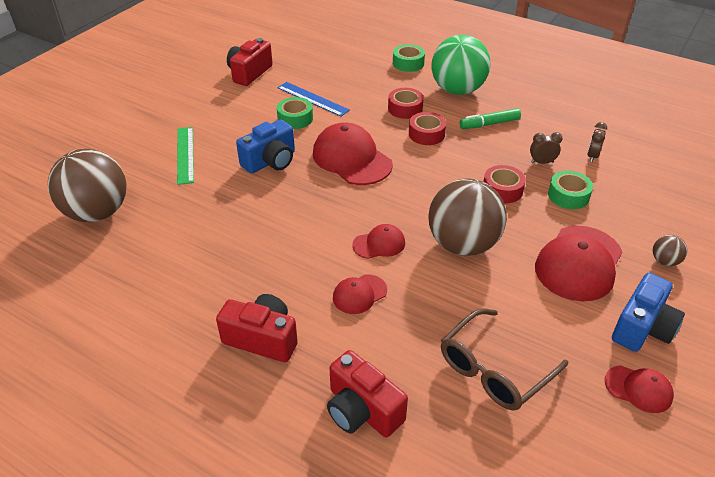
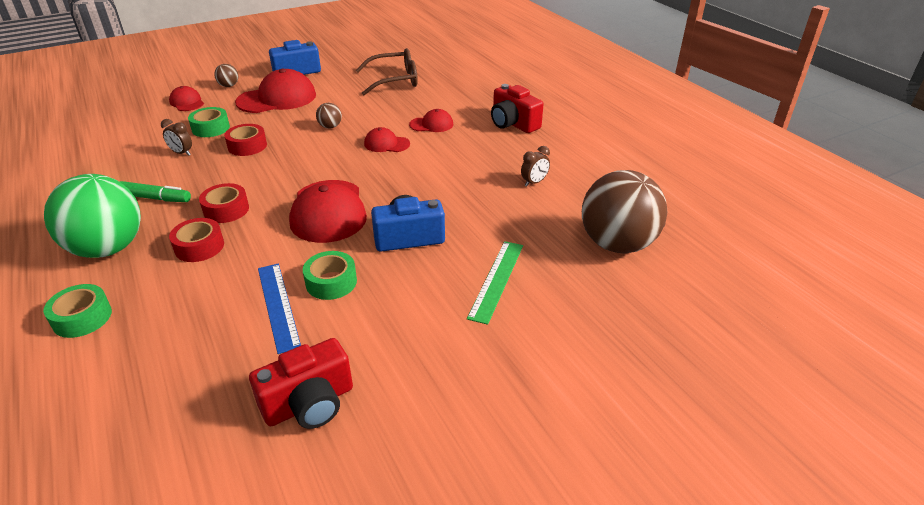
camera: 150 degrees left, 5 degrees down
red camera [327,350,408,437] -> none
brown ball [429,178,507,256] -> brown ball [316,103,342,129], size x0.41
brown clock [587,122,607,162] -> brown clock moved to [521,146,550,187]
red cap [605,365,674,413] -> red cap moved to [169,86,204,111]

